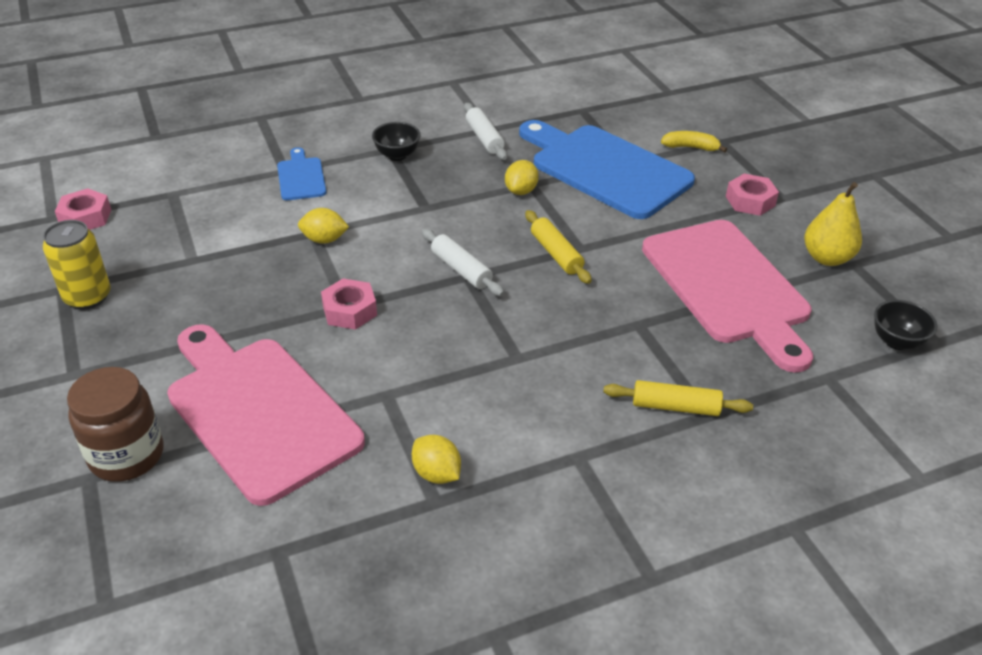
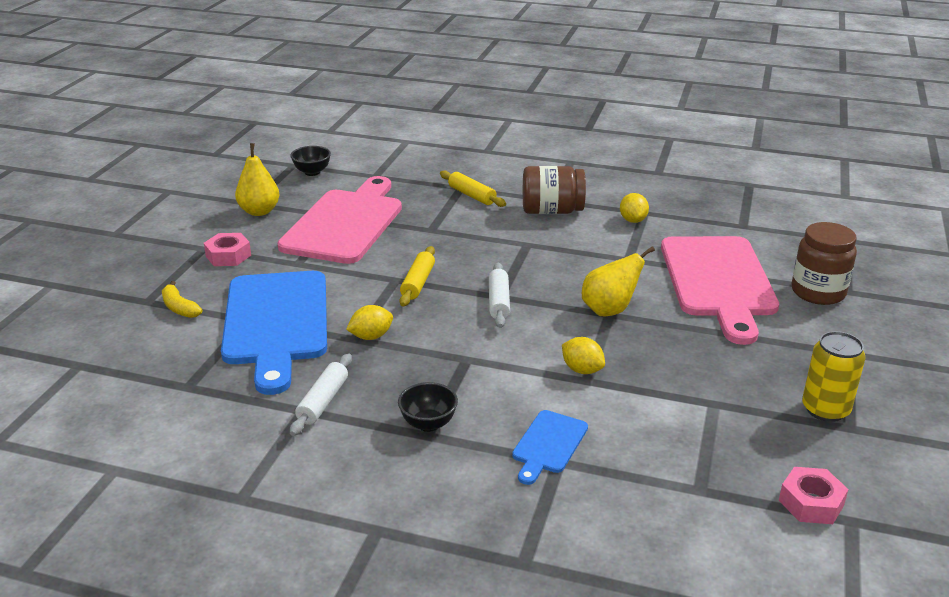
camera: 140 degrees left, 10 degrees down
pink nut [321,279,377,330] -> yellow pear [582,246,655,316]
none -> brown jar [523,166,586,214]

